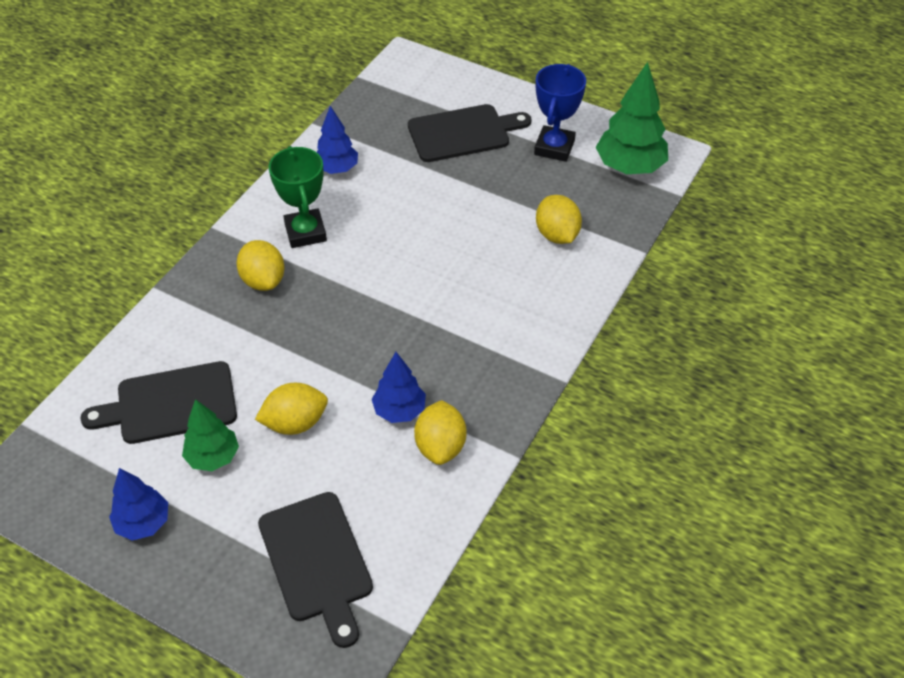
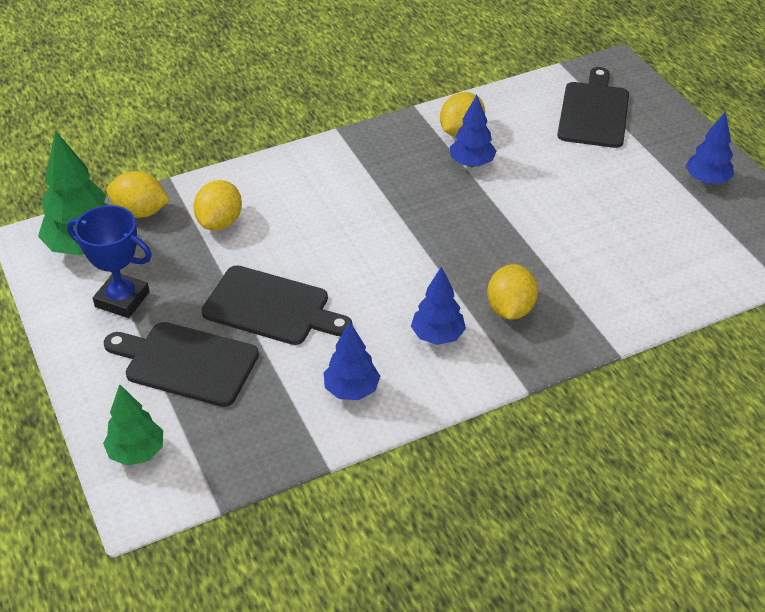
camera: 145 degrees left, 5 degrees down
black cutting board [80,361,237,444] -> black cutting board moved to [201,265,352,345]
green tree [182,399,239,471] -> green tree moved to [103,384,163,466]
yellow lemon [255,383,328,435] -> yellow lemon moved to [107,171,170,218]
green trophy [269,146,327,248] -> blue tree [411,267,466,345]
blue trophy [534,64,586,162] -> blue trophy turned 60 degrees clockwise [67,205,152,318]

